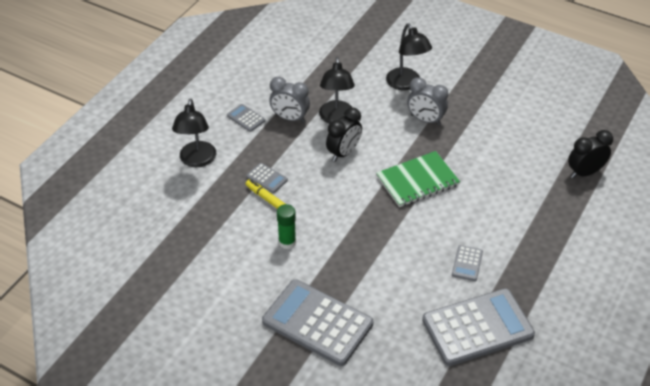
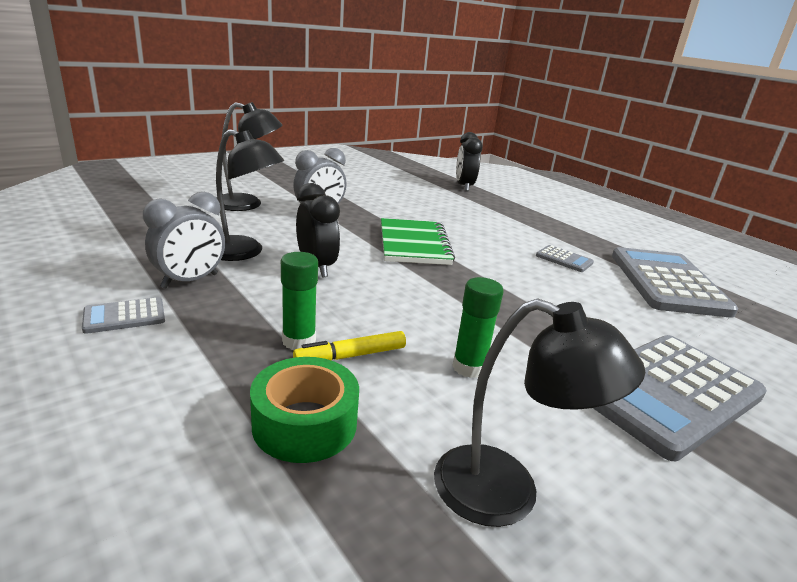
camera: 70 degrees left, 20 degrees down
black lamp [172,99,216,167] -> black lamp moved to [434,298,645,527]
grey calculator [246,163,288,193] -> green glue stick [281,252,318,350]
none -> green tape [250,357,359,463]

